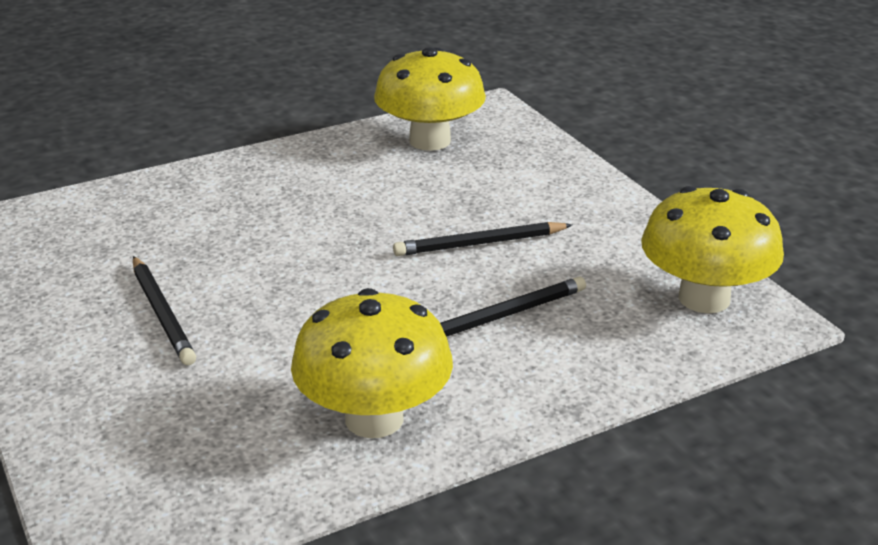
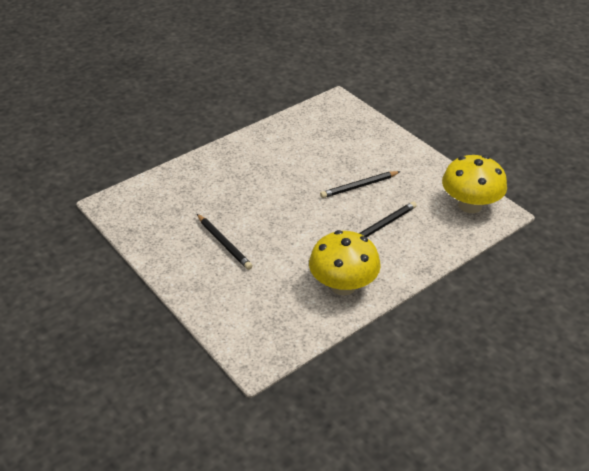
camera: 10 degrees left, 10 degrees up
yellow mushroom [374,47,486,151] -> none

